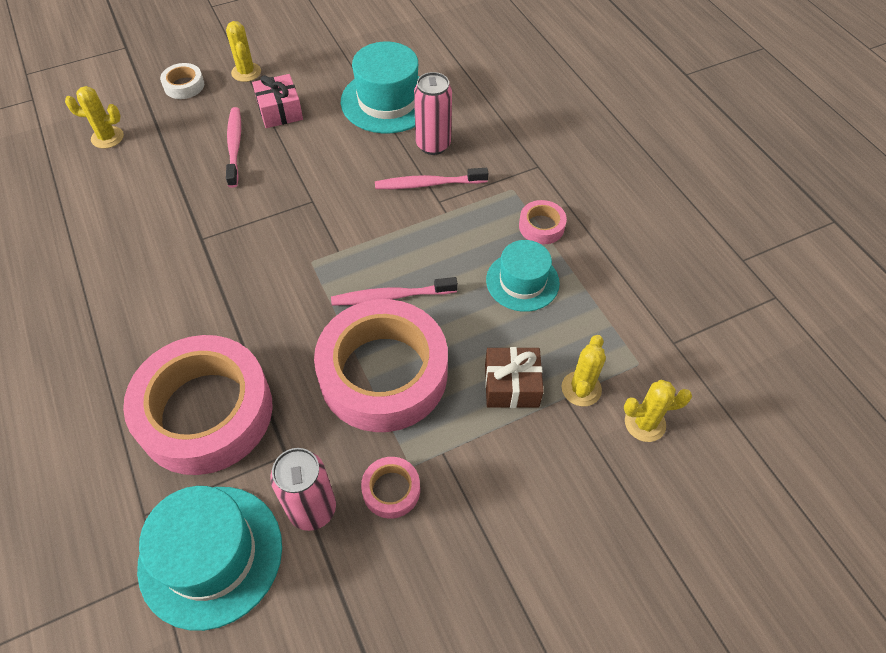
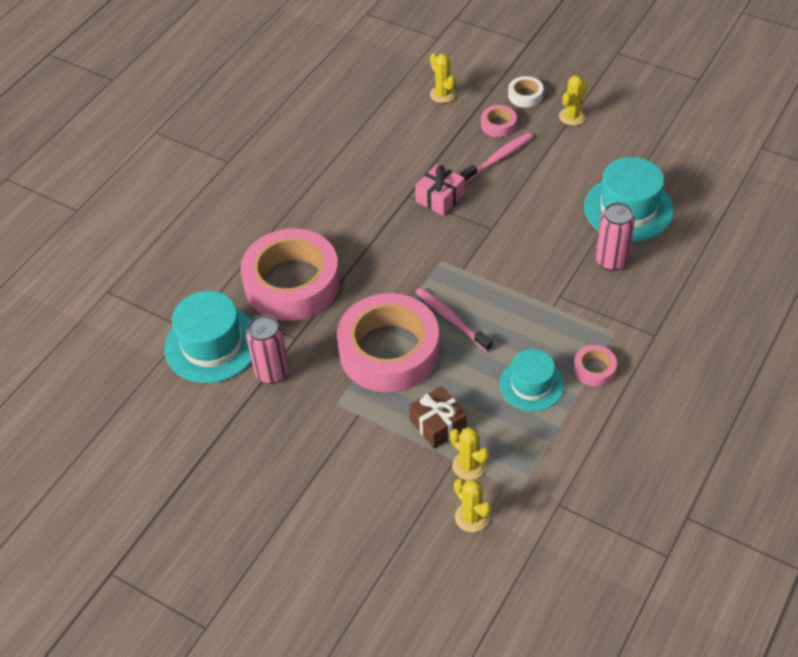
camera: 60 degrees right, 5 degrees down
pink gift [252,74,303,128] -> pink gift moved to [415,164,465,216]
pink tape [361,457,420,519] -> pink tape moved to [481,105,517,137]
pink toothbrush [375,168,488,189] -> none
yellow cactus [562,335,606,406] -> yellow cactus turned 60 degrees clockwise [450,427,489,480]

